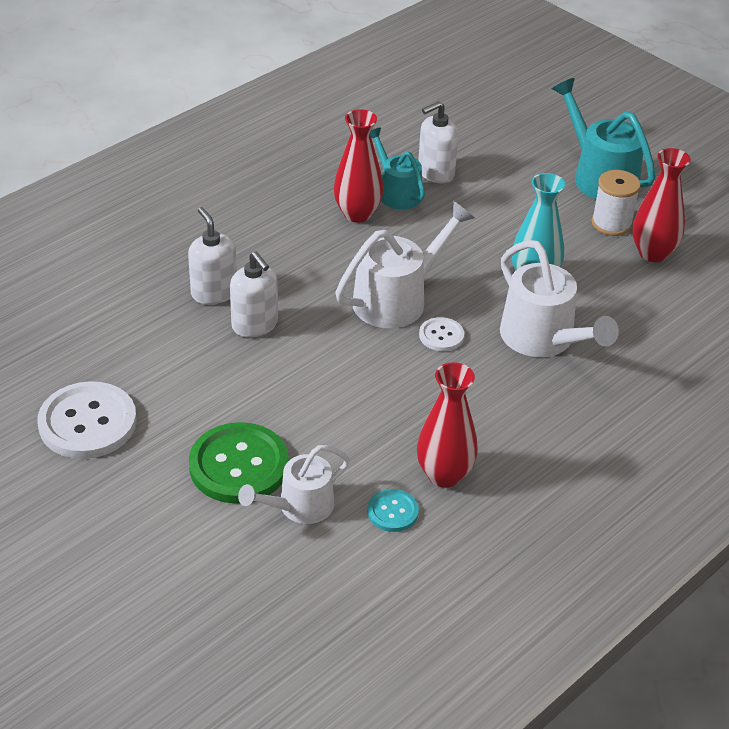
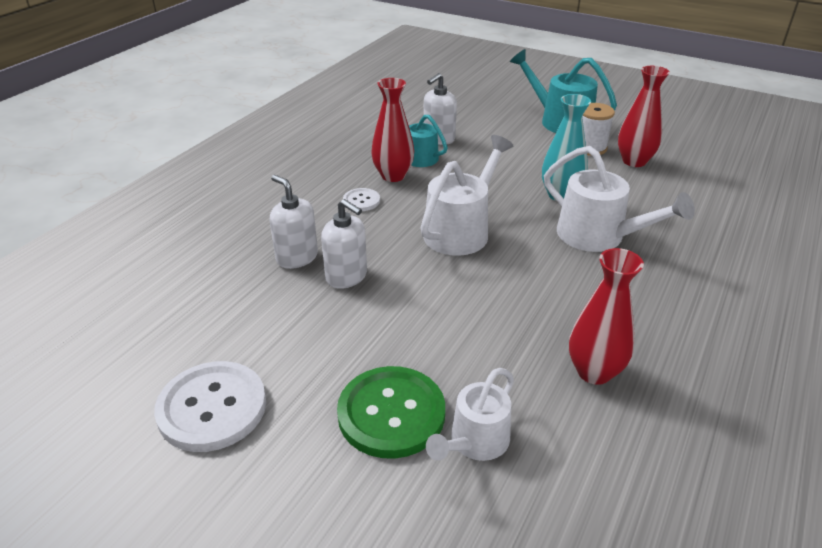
camera: 15 degrees left, 5 degrees down
turquoise button [368,489,419,532] -> none
white button [419,317,464,351] -> white button moved to [343,188,380,211]

